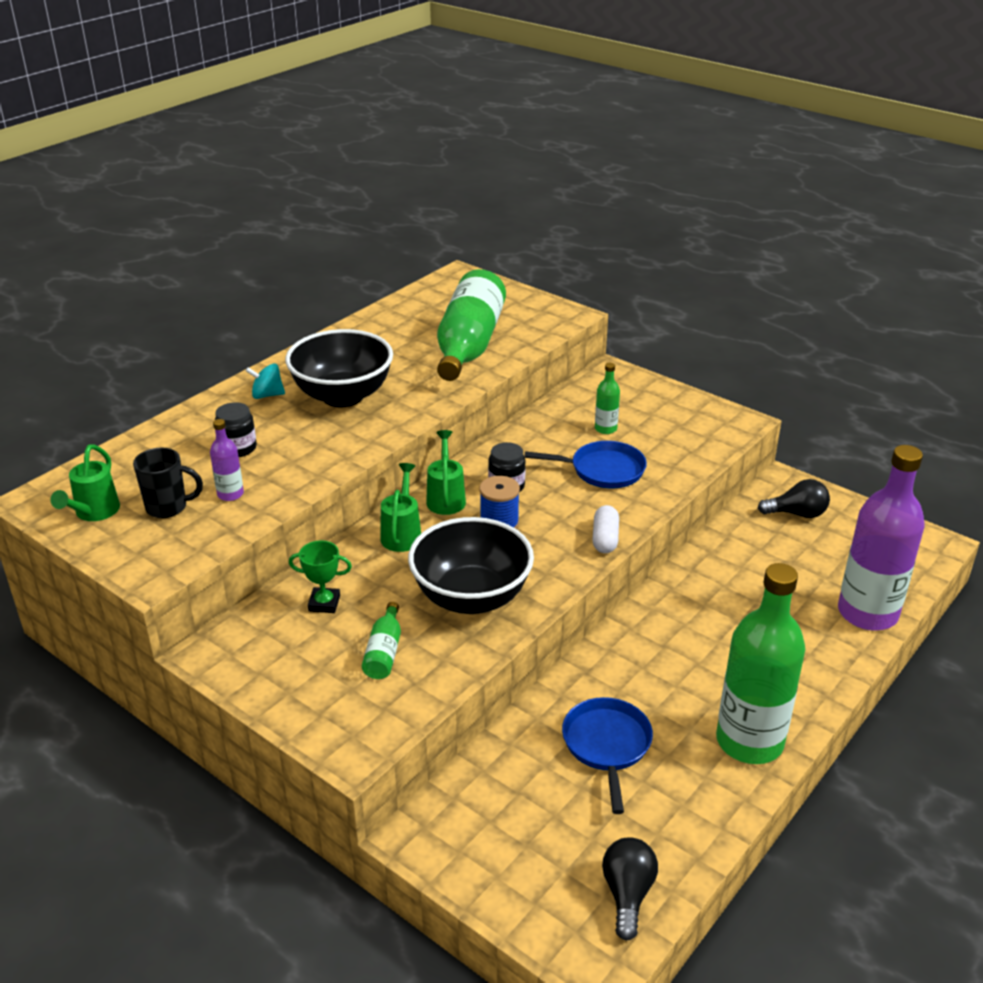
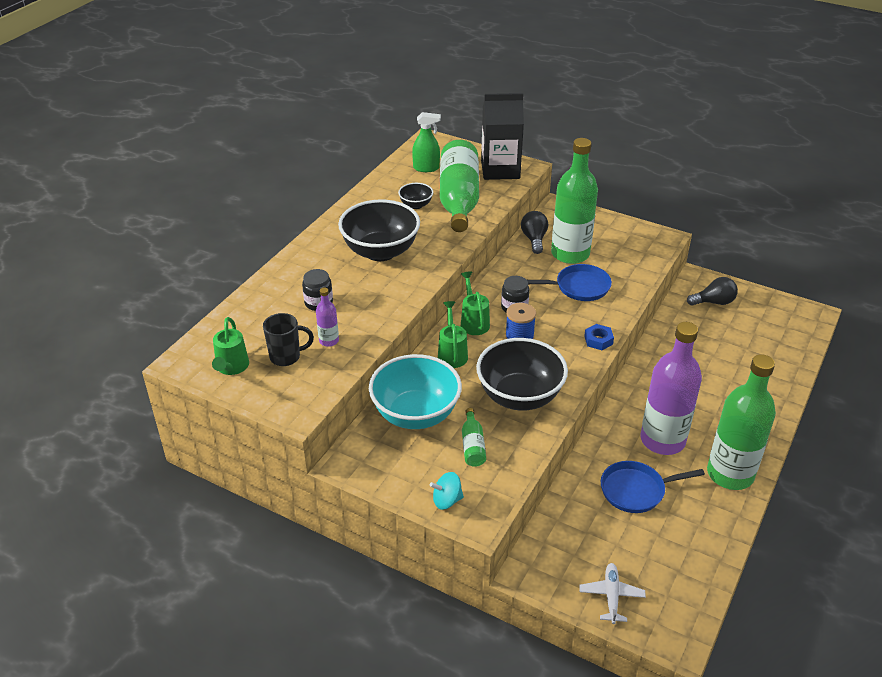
camera: 10 degrees left, 5 degrees up
turquoise spinning top [246,363,285,399] -> turquoise spinning top moved to [430,472,464,510]
green trophy [289,541,352,613] -> turquoise bowl [369,354,462,429]
blue pan [562,697,653,814] -> blue pan turned 90 degrees counterclockwise [601,461,705,513]
white capsule [592,505,619,553] -> blue nut [584,324,614,350]
green bottle [595,363,620,434] -> green bottle [551,138,598,264], size x2.31
black light bulb [602,838,658,941] -> black light bulb moved to [521,211,548,254]
purple bottle [838,445,925,631] -> purple bottle moved to [641,322,702,455]
none -> black bowl [398,183,433,209]
none -> green spray bottle [412,112,441,172]
none -> black carton [481,93,524,180]
none -> white plane [579,563,646,624]

